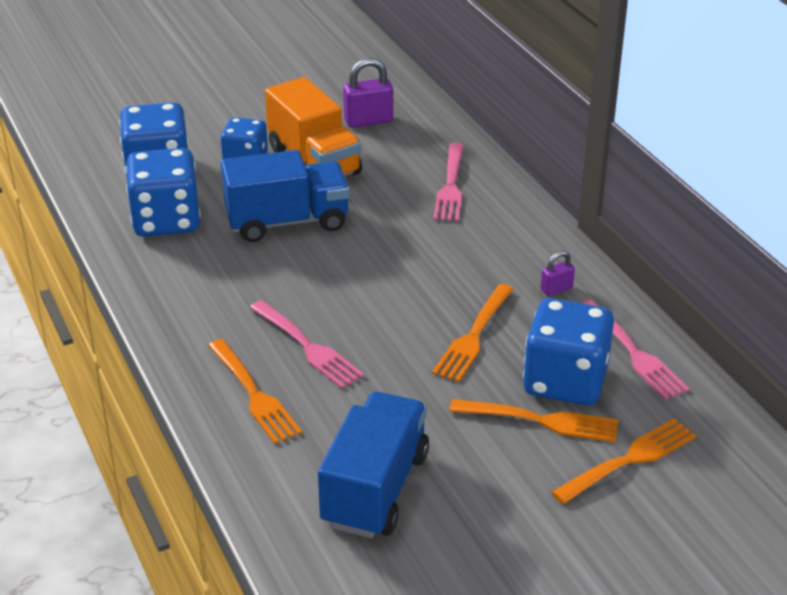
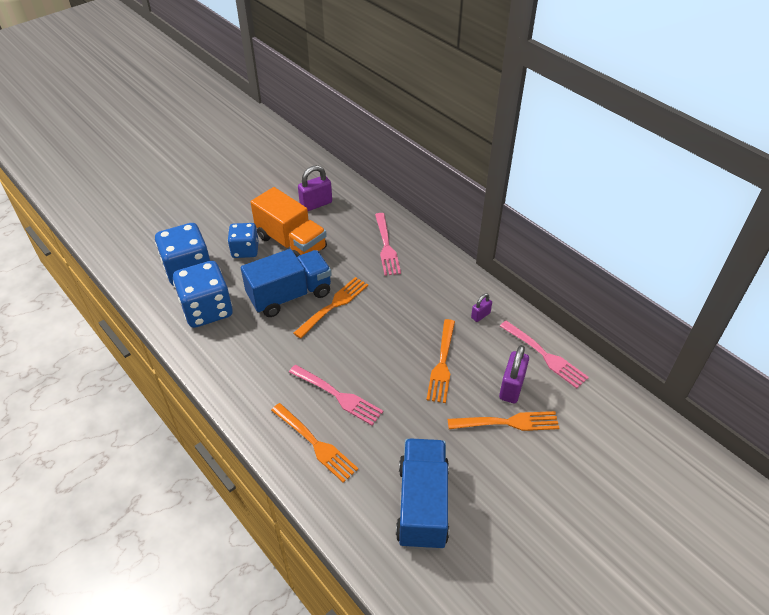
camera: 15 degrees left, 10 degrees up
blue dice [523,298,614,406] -> purple padlock [499,345,529,403]
orange fork [551,418,696,504] -> orange fork moved to [293,277,368,339]

